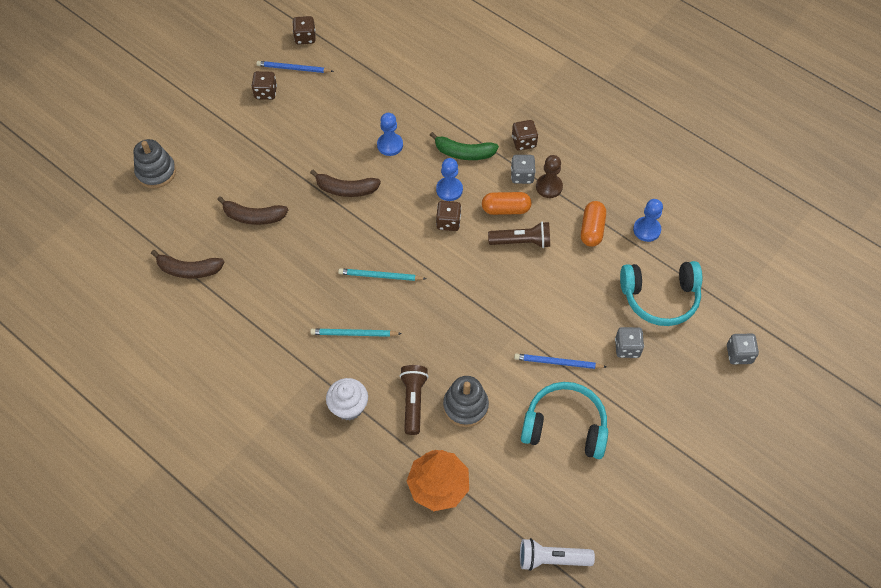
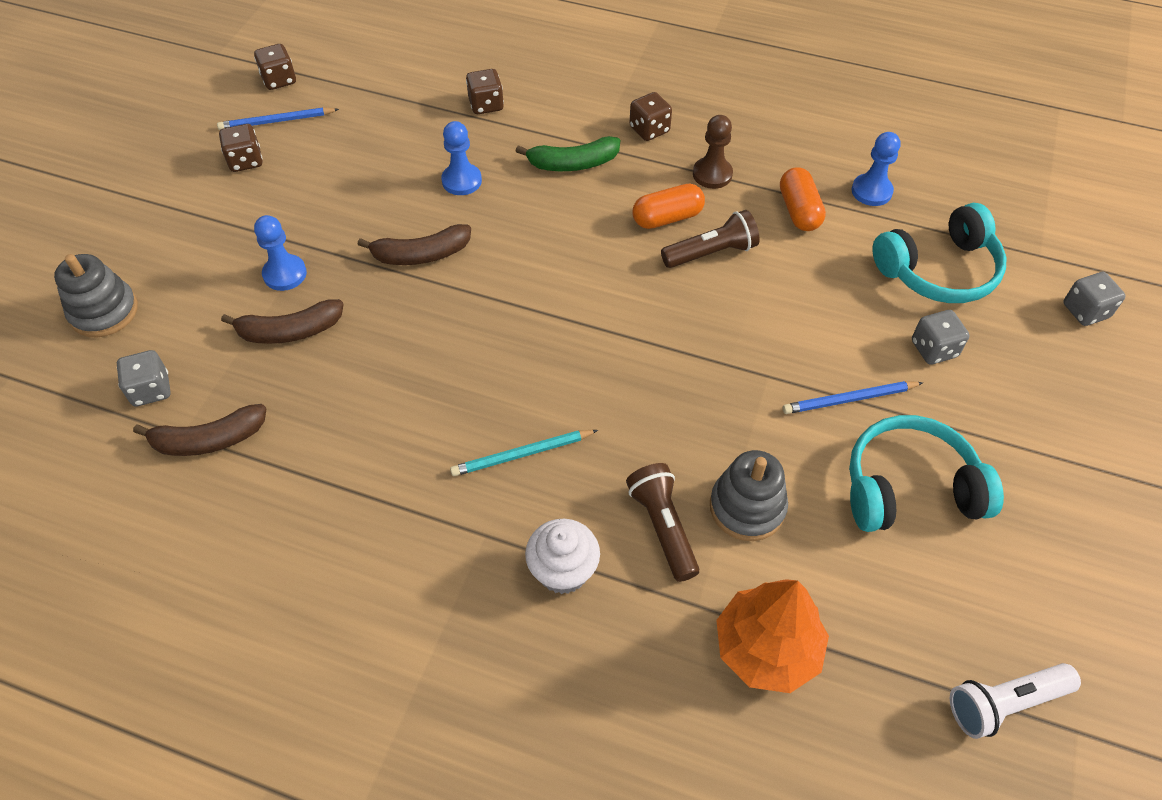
camera: 20 degrees left, 5 degrees down
turquoise pencil [338,268,426,281] -> none
blue pawn [436,158,463,201] -> blue pawn moved to [254,215,307,291]
brown dice [436,201,461,231] -> brown dice moved to [466,69,504,114]
grey dice [511,155,536,184] -> grey dice moved to [117,350,171,406]

